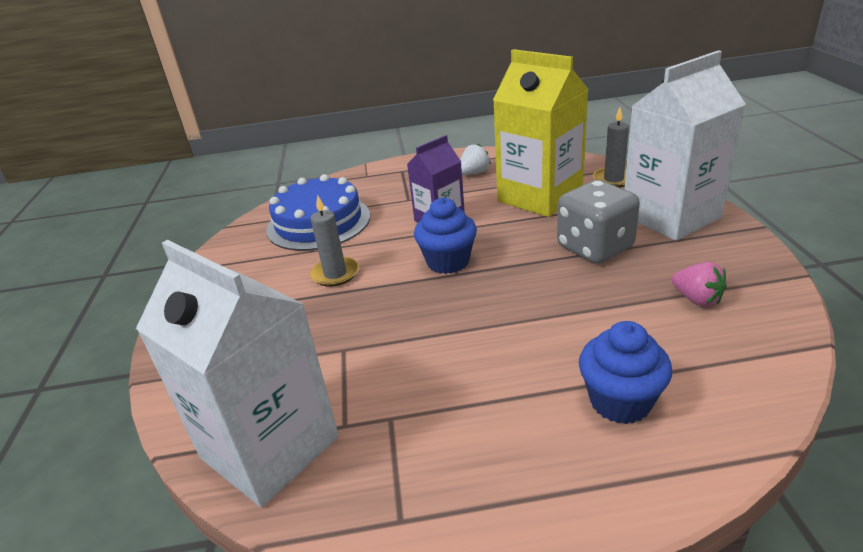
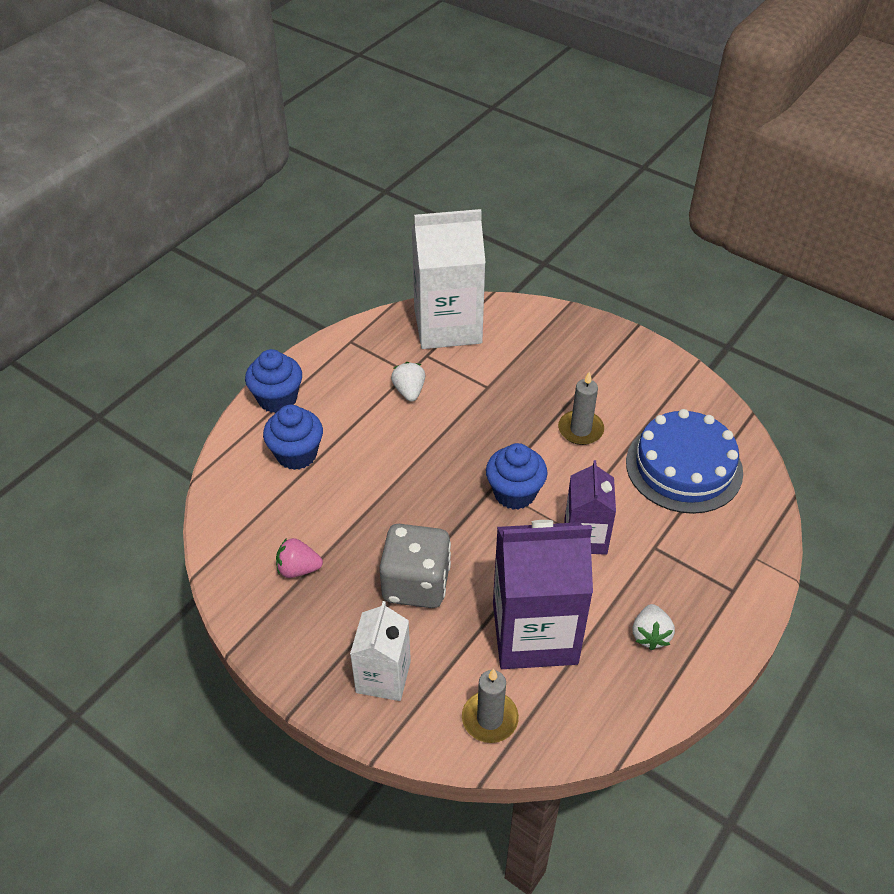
camera: 130 degrees right, 15 degrees up
yellow carton [493,49,589,217] -> purple carton [493,520,593,669]
white carton [624,50,746,241] -> white carton [350,601,411,701], size x0.58
none -> blue cupcake [245,349,302,413]
none -> white strawberry [391,362,425,402]

